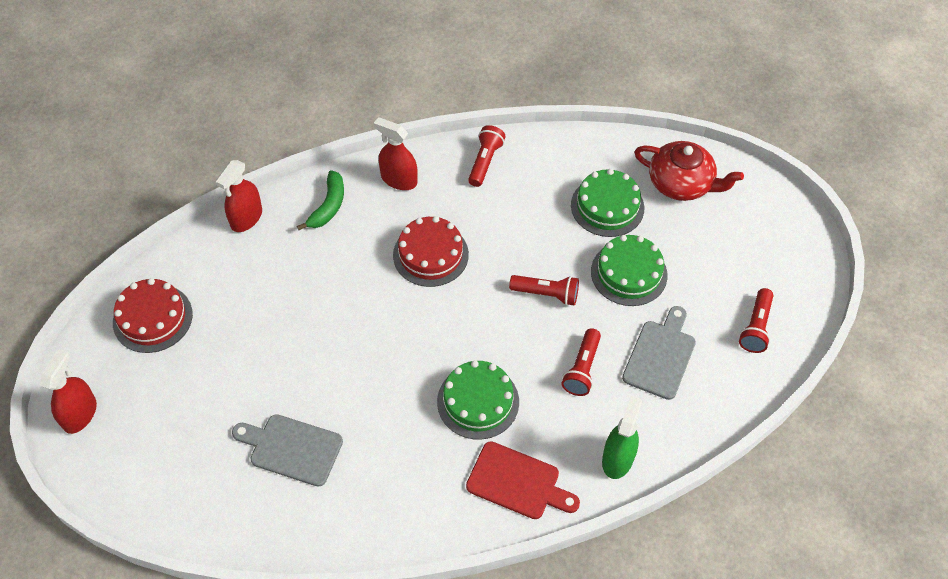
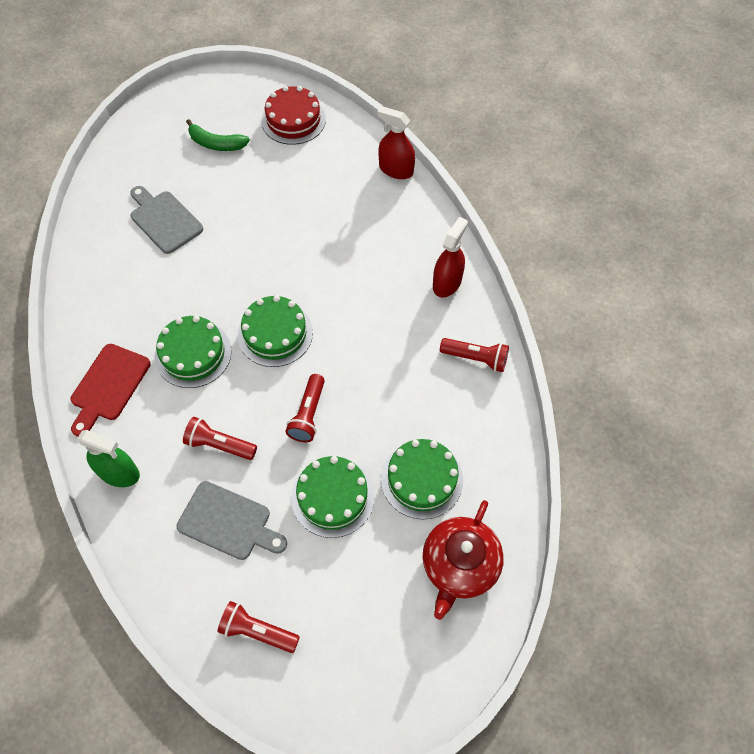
camera: 90 degrees right, 5 degrees up
red spray bottle [40,350,97,434] -> none
grey cutting board [232,414,343,487] -> grey cutting board turned 60 degrees counterclockwise [131,186,203,254]
green banana [297,170,344,230] -> green banana moved to [186,119,250,151]
red cake [393,216,469,287] -> none
none -> green cake [238,295,313,367]

